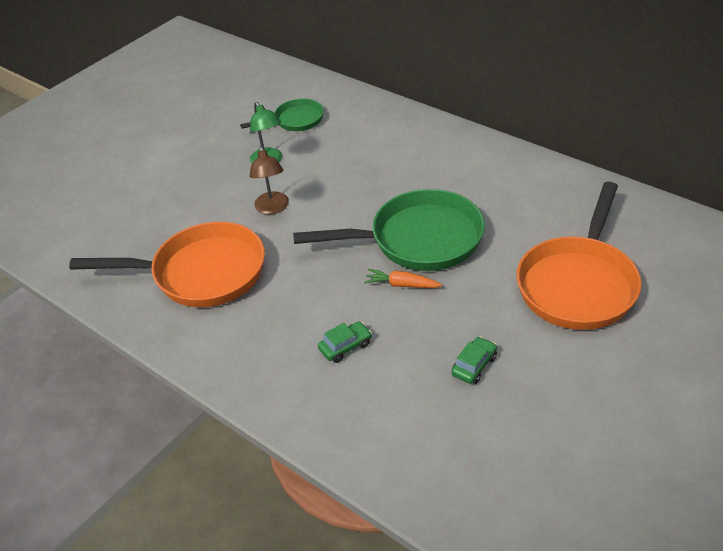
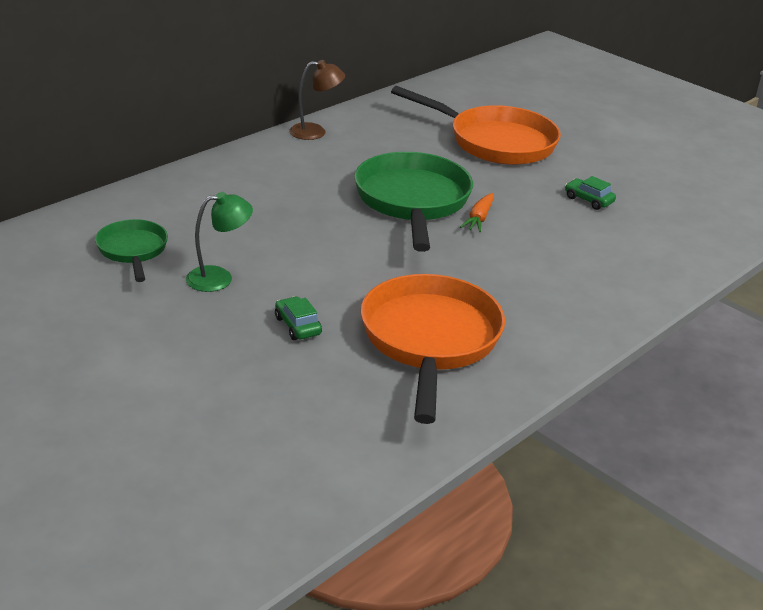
camera: 90 degrees left, 10 degrees down
brown lamp [249,146,289,214] -> brown lamp moved to [289,60,345,140]
green car [318,321,372,363] -> green car moved to [275,296,322,340]

